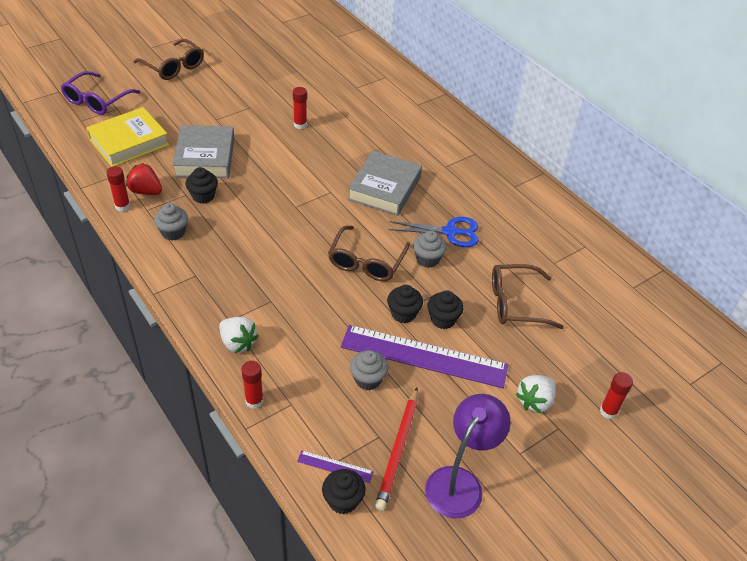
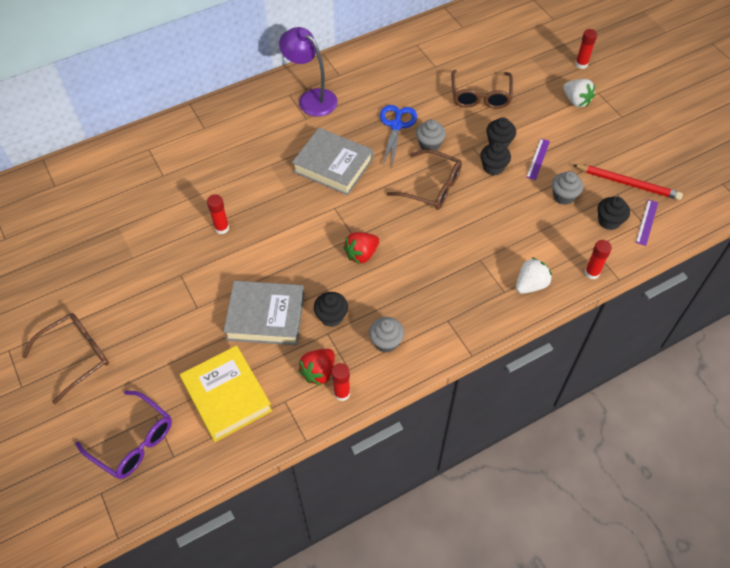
camera: 80 degrees left, 10 degrees up
black cupcake [322,469,365,514] -> black cupcake moved to [598,196,630,230]
purple ruler [341,325,508,388] -> purple ruler [526,139,550,180], size x0.41
purple lamp [425,394,511,518] -> purple lamp moved to [279,27,338,117]
none -> red strawberry [343,232,379,264]

